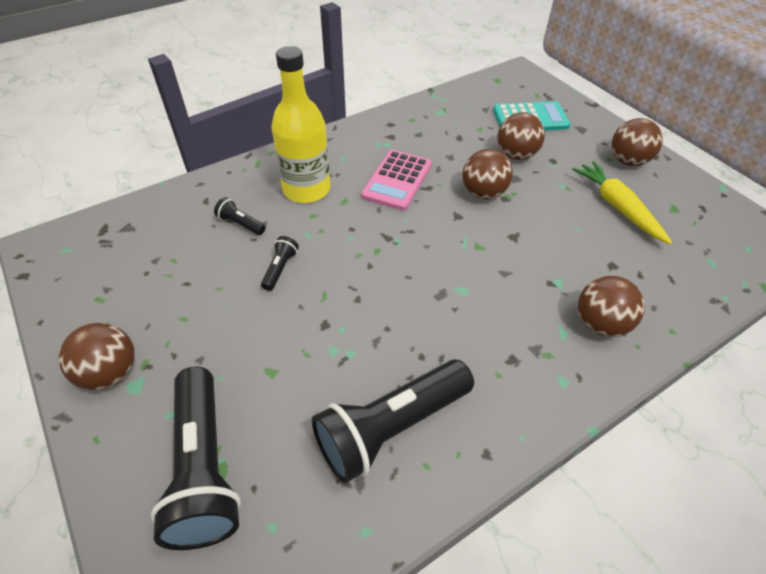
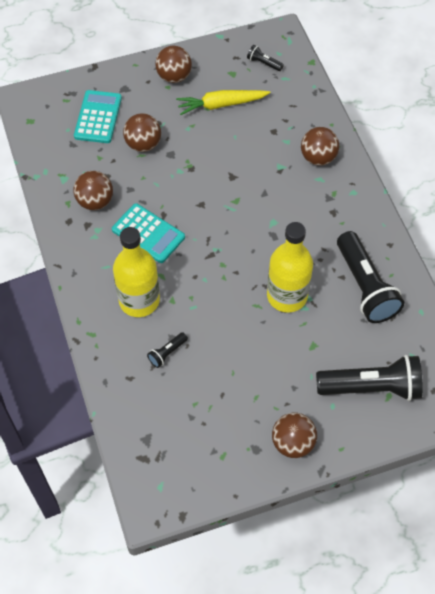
camera: 75 degrees left, 10 degrees up
black flashlight [261,236,299,291] -> black flashlight moved to [247,45,284,71]
pink calculator [361,150,432,211] -> turquoise calculator [112,203,185,263]
brown ball [463,149,513,200] -> brown ball moved to [73,171,113,210]
none -> yellow bottle [267,222,313,313]

